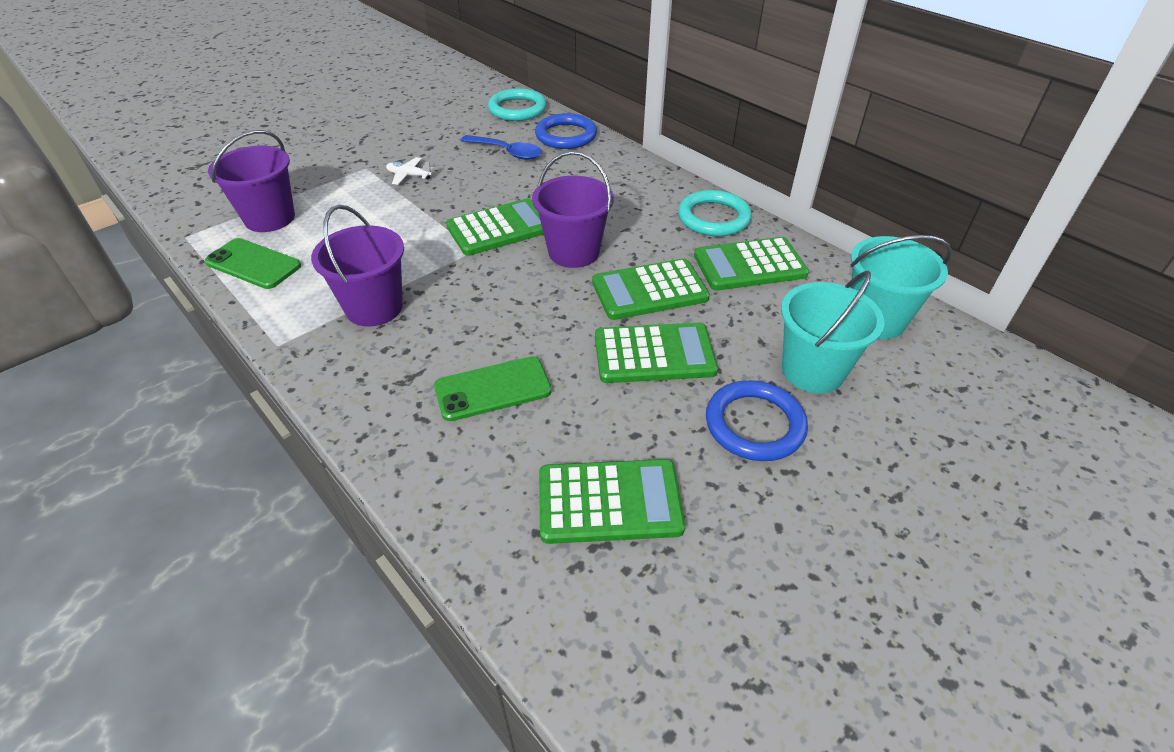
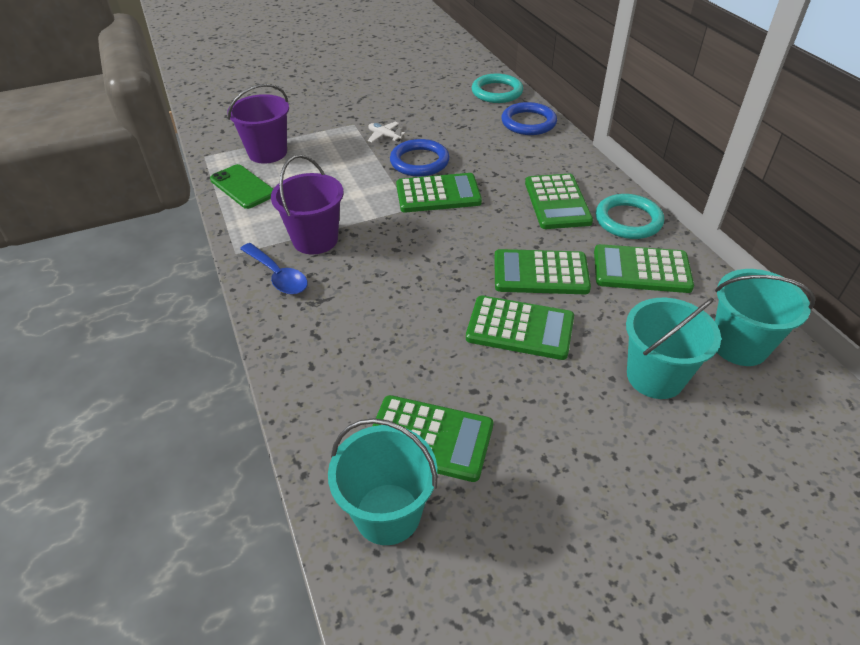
camera: 20 degrees right, 0 degrees up
green phone [434,356,552,421] -> none
blue spoon [460,135,542,160] -> blue spoon moved to [240,243,308,294]
purple bucket [532,151,614,268] -> none
blue ring [706,380,808,461] -> blue ring moved to [390,139,450,177]
none -> turquoise bucket [328,418,437,545]
none -> green calculator [525,174,593,229]

